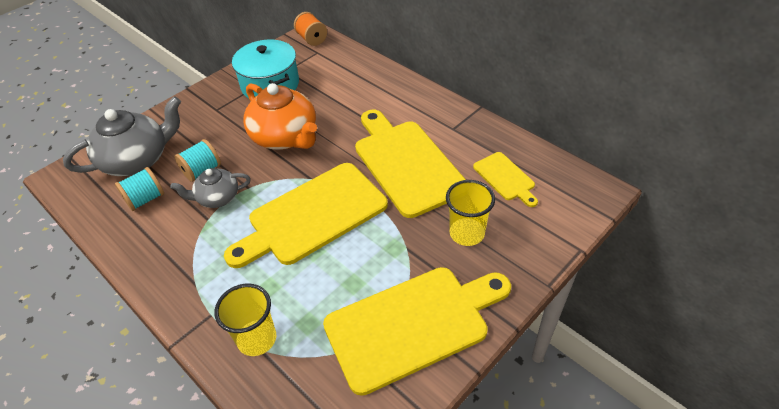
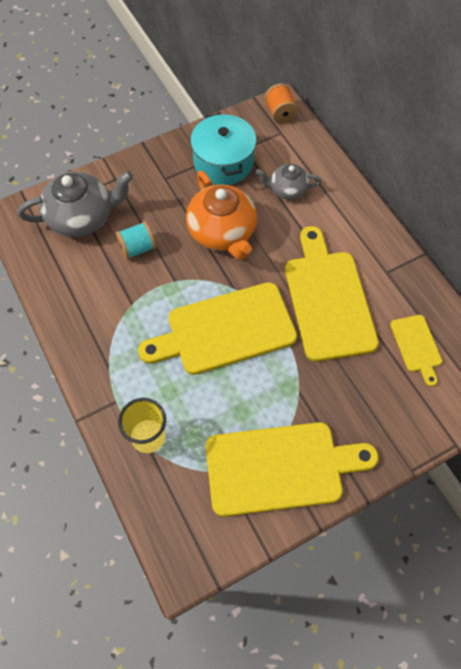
camera: 15 degrees right, 15 degrees up
turquoise spool [115,167,164,211] -> none
grey teapot [170,168,251,208] -> grey teapot moved to [256,164,321,200]
yellow cup [446,180,495,246] -> none

